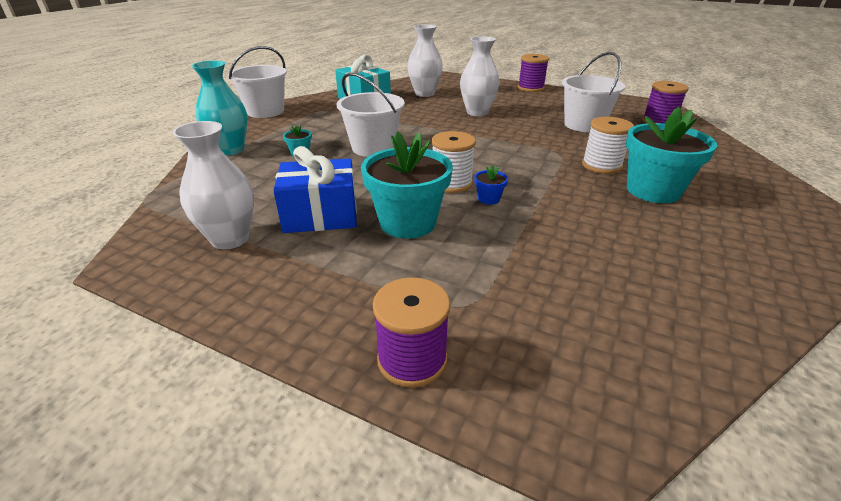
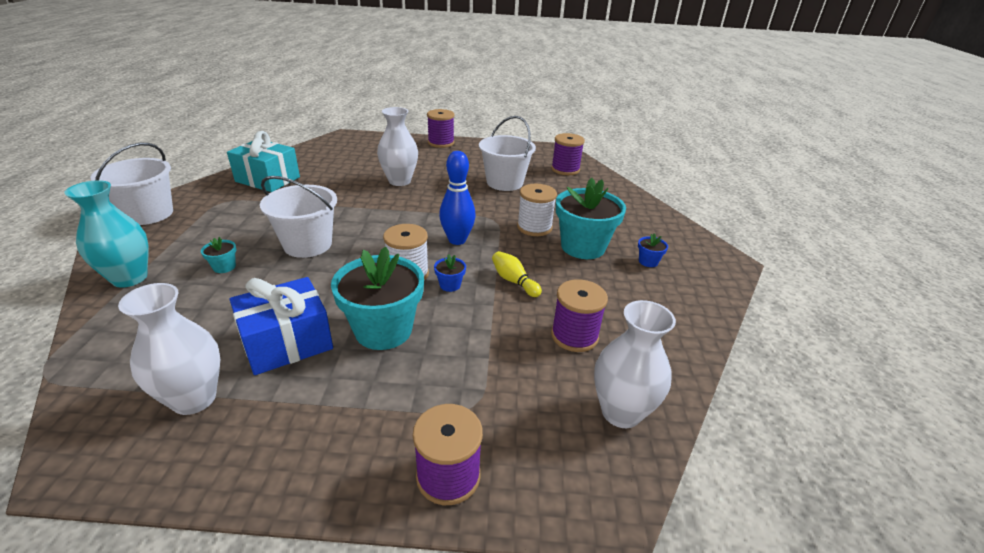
camera: 25 degrees left, 0 degrees up
white vase [407,24,443,97] -> white vase moved to [594,300,676,428]
none -> blue bowling pin [439,151,476,245]
none -> yellow bowling pin [492,251,542,297]
none -> purple spool [551,279,608,352]
none -> blue flower pot [638,233,668,267]

